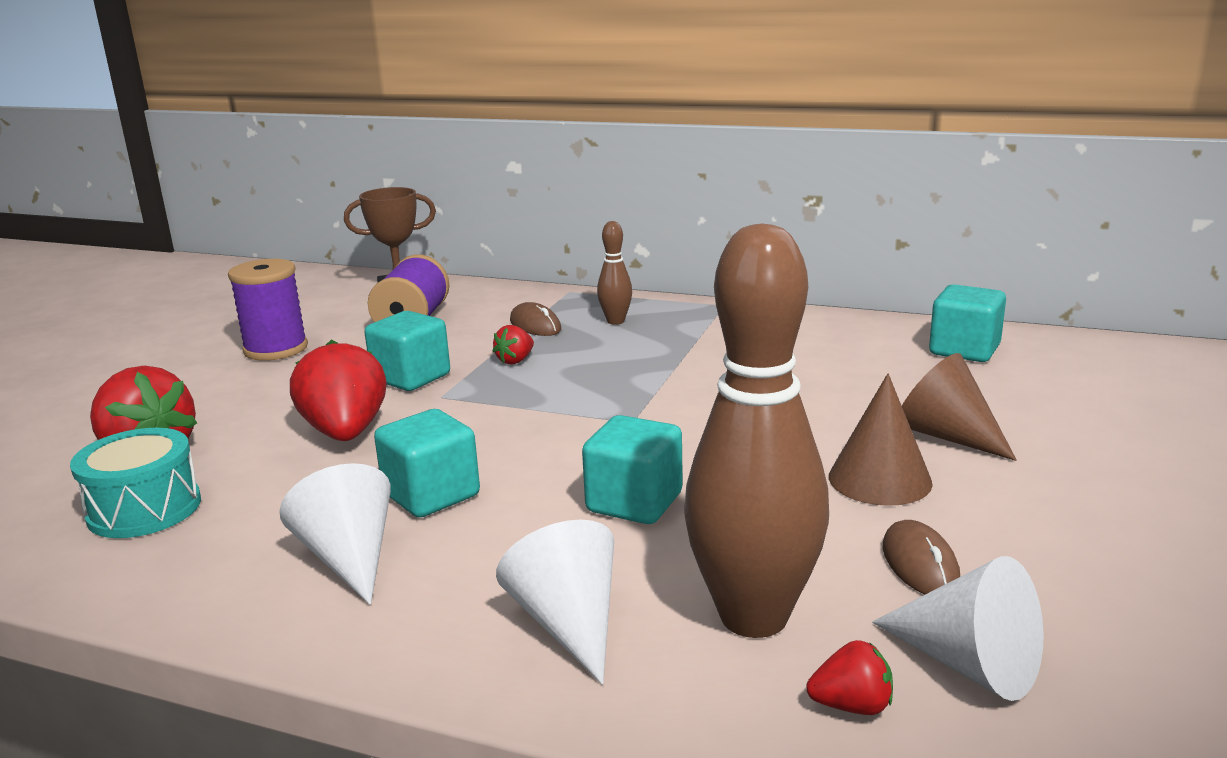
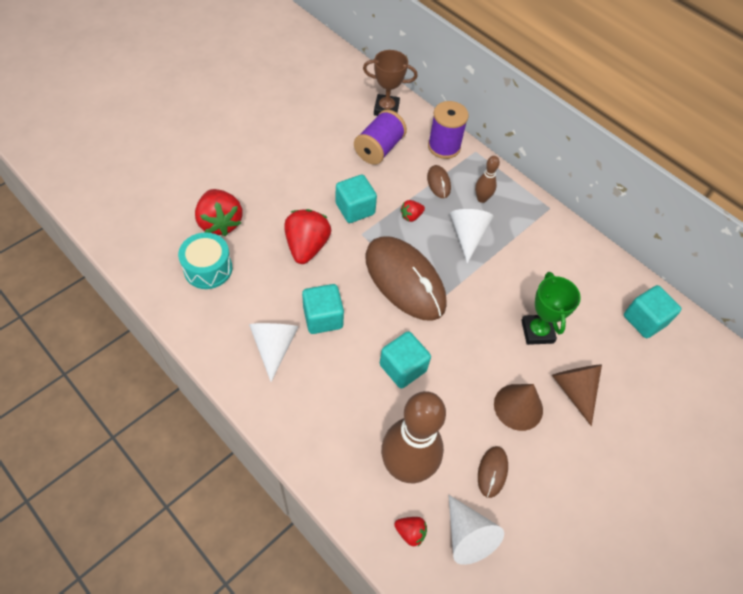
camera: 20 degrees right, 35 degrees up
purple spool [228,259,308,361] -> purple spool moved to [428,101,469,159]
white cone [496,520,614,685] -> white cone moved to [450,209,494,264]
none -> brown mouse [365,236,447,321]
none -> green trophy [521,272,581,345]

